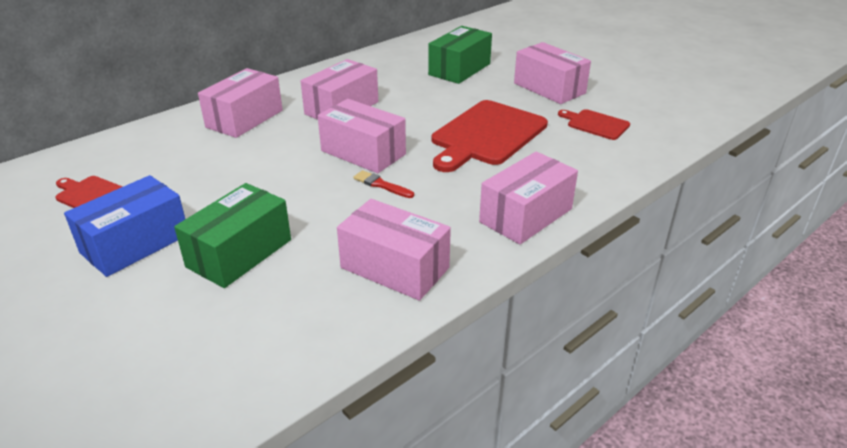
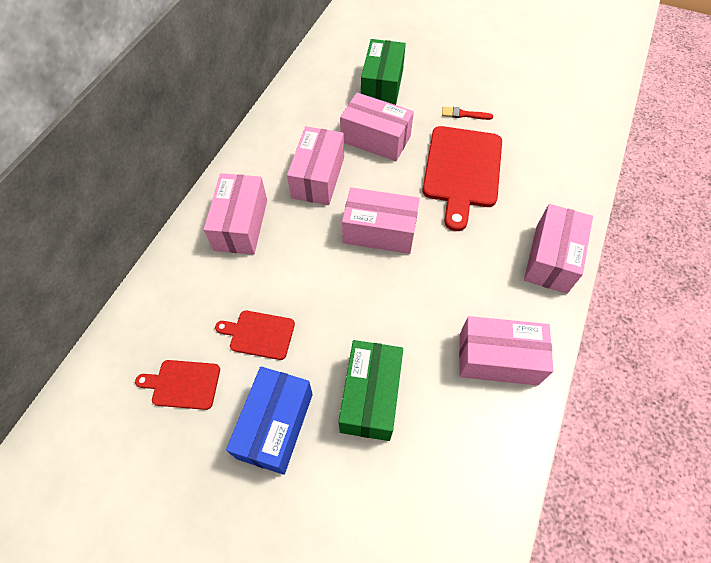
camera: 25 degrees left, 25 degrees up
red brush [353,170,414,198] -> red brush moved to [442,107,493,120]
pink box [514,42,591,104] -> pink box moved to [340,93,414,161]
red cutting board [558,109,630,140] -> red cutting board moved to [215,310,295,360]

